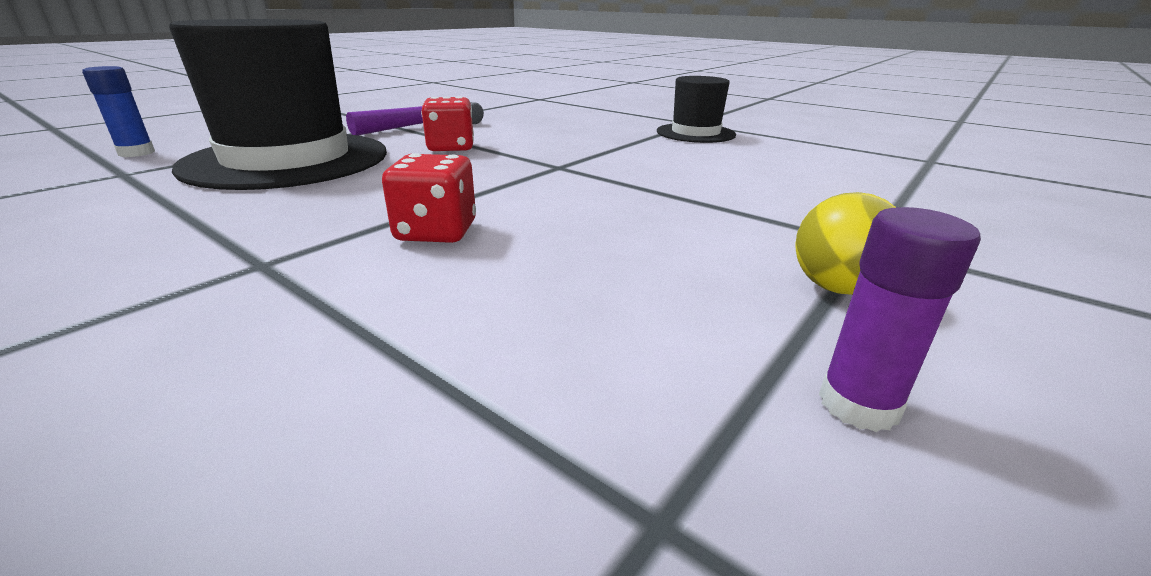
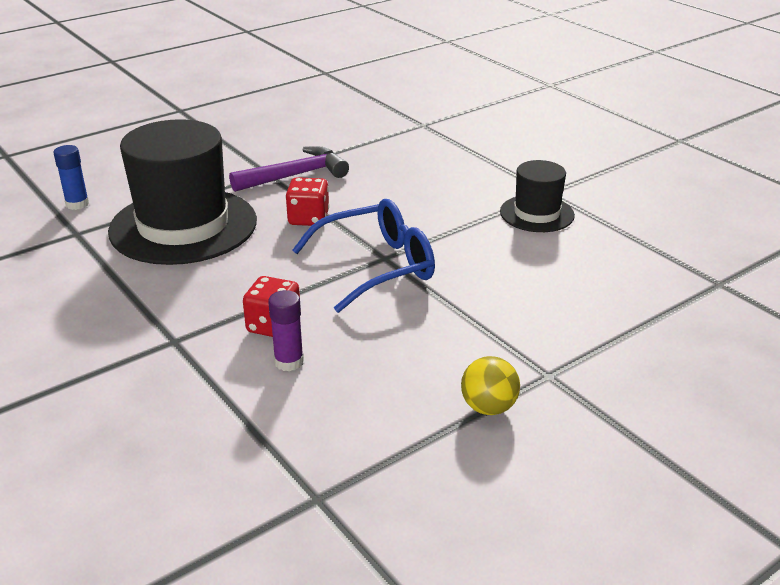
camera: 15 degrees right, 5 degrees up
purple glue stick [819,207,981,432] -> purple glue stick moved to [268,290,304,371]
none -> blue glasses [292,199,435,313]

